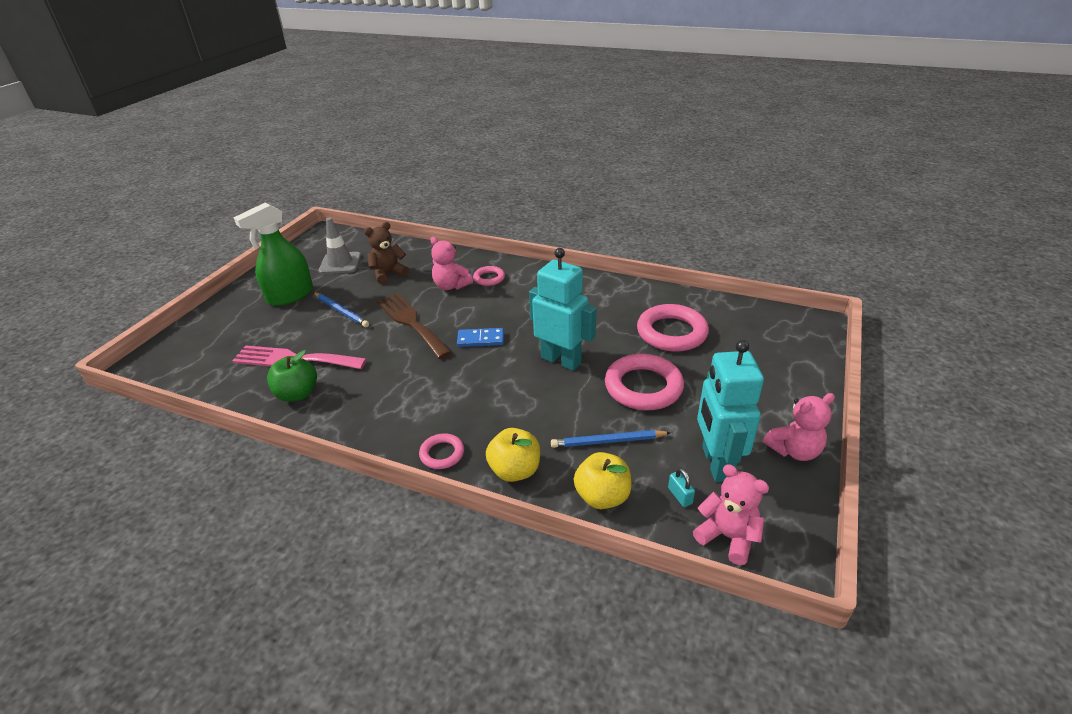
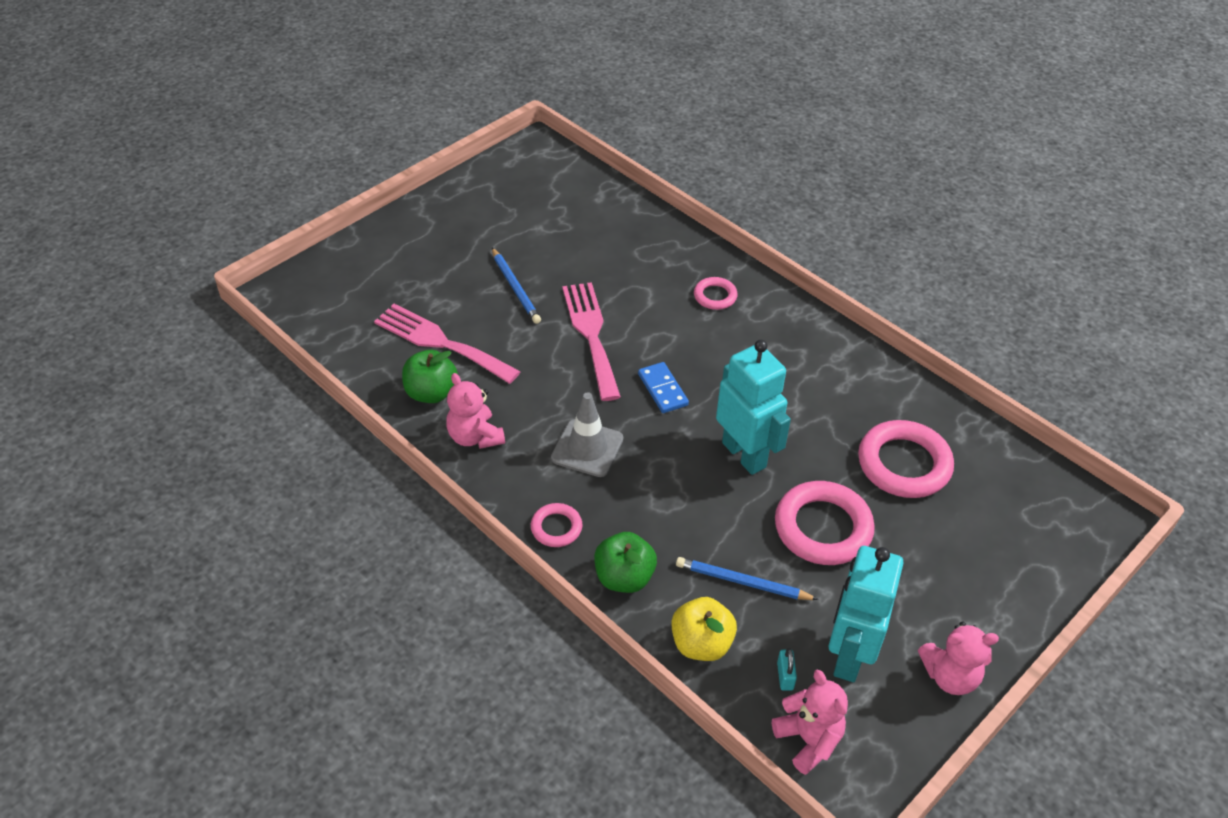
camera: 20 degrees right, 10 degrees up
green spray bottle [233,203,313,306] -> none
grey traffic cone [319,218,361,274] -> grey traffic cone moved to [551,392,623,477]
brown teddy bear [364,222,409,284] -> none
brown fork [377,293,452,359] -> pink fork [562,282,621,401]
pink teddy bear [430,237,473,290] -> pink teddy bear moved to [446,373,505,449]
blue domino [457,328,504,347] -> blue domino turned 45 degrees clockwise [638,362,689,413]
yellow apple [486,428,540,482] -> green apple [594,532,657,593]

